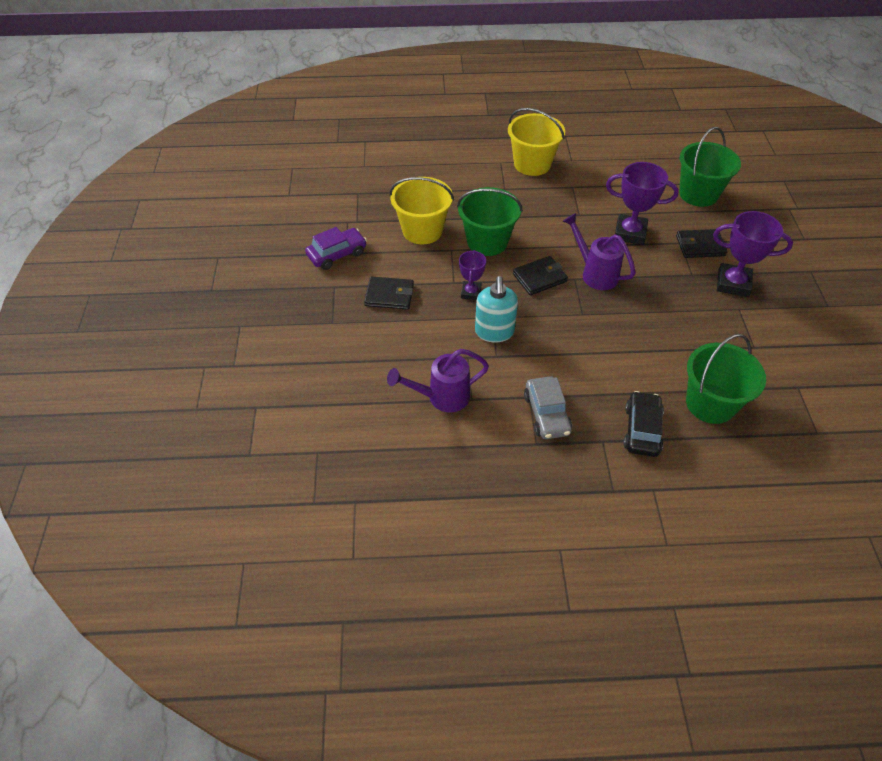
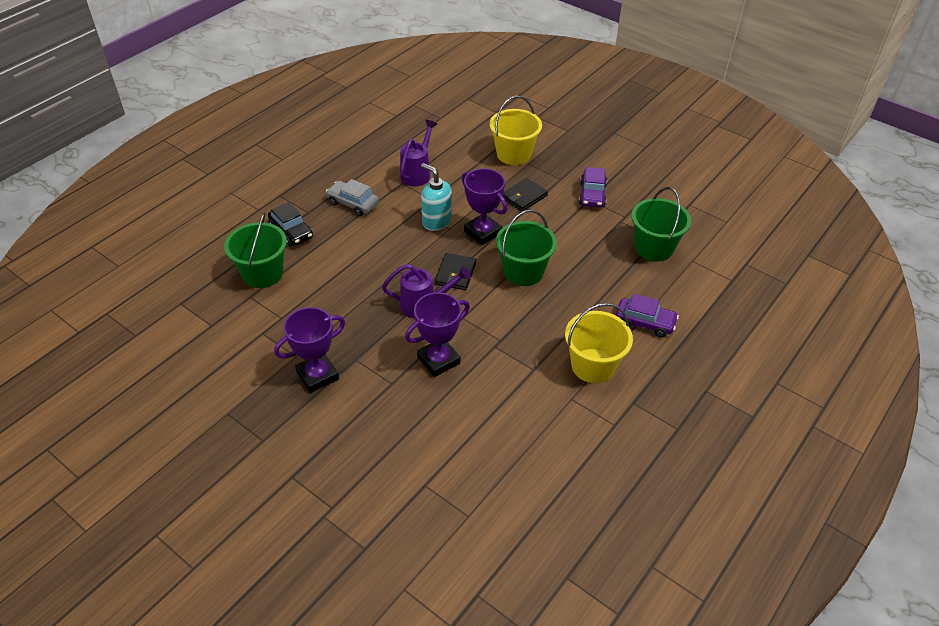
camera: 130 degrees right, 5 degrees down
yellow bucket [390,177,454,244] -> yellow bucket moved to [490,96,542,165]
purple trophy [459,250,486,300] -> purple trophy [462,168,507,245], size x1.69
black wallet [676,229,728,258] -> none
green bucket [679,127,741,207] -> green bucket moved to [631,187,691,261]
none -> purple car [616,293,679,338]

